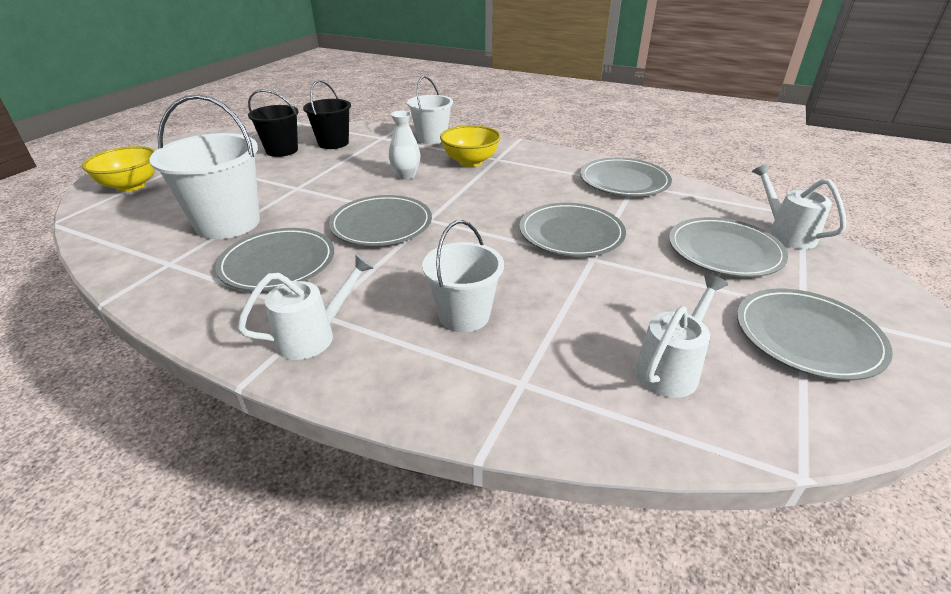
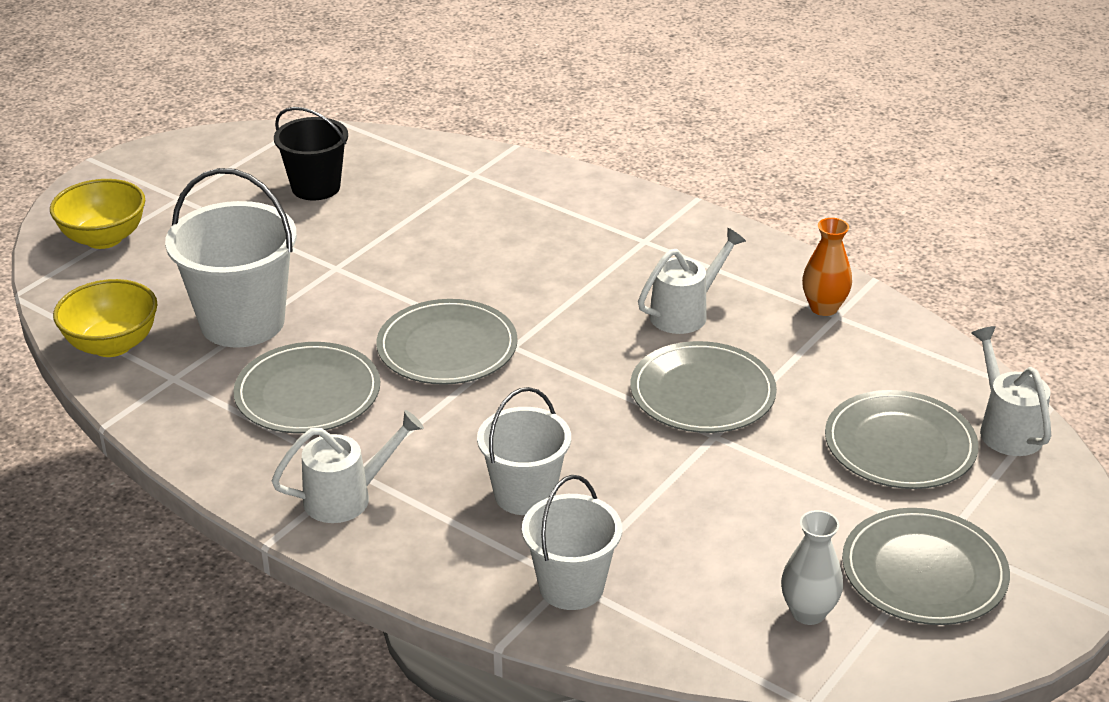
camera: 10 degrees right, 0 degrees up
black bucket [303,80,351,149] -> none
white vase [389,111,421,180] -> white vase moved to [781,510,843,625]
white bucket [407,76,453,144] -> white bucket moved to [522,475,622,610]
yellow bowl [440,125,501,167] -> yellow bowl moved to [53,279,158,357]
grey plate [580,158,672,196] -> orange vase [802,218,852,316]
white watering can [635,274,728,398] -> white watering can moved to [638,228,746,334]

